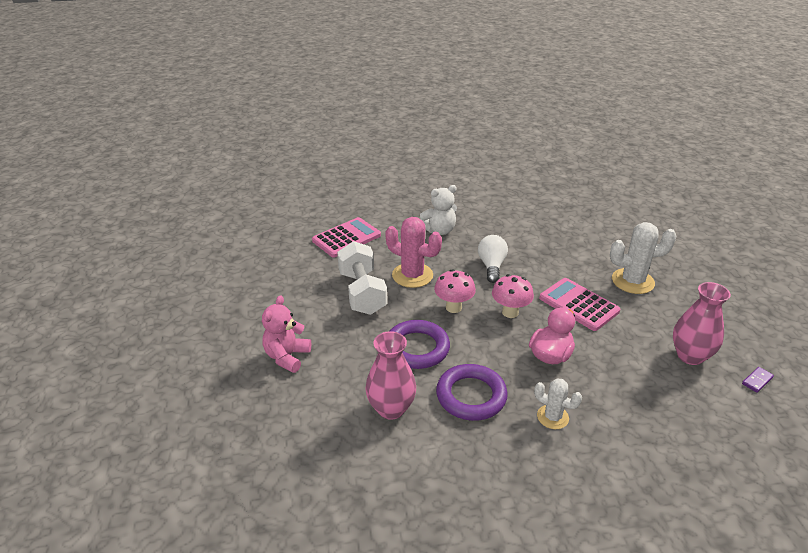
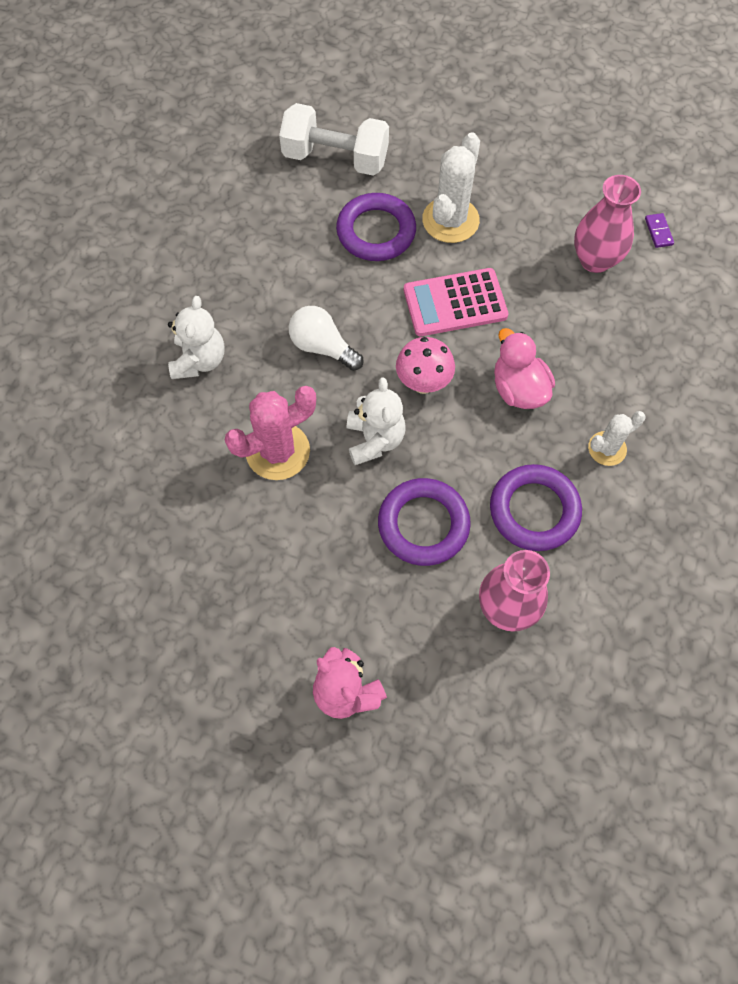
camera: 60 degrees left, 30 degrees up
pink calculator [312,217,381,257] -> none
white dumbbell [337,241,387,315] -> white dumbbell moved to [279,103,389,176]
pink mushroom [434,269,476,313] -> white teddy bear [347,377,406,465]
none -> purple ring [336,193,416,261]

